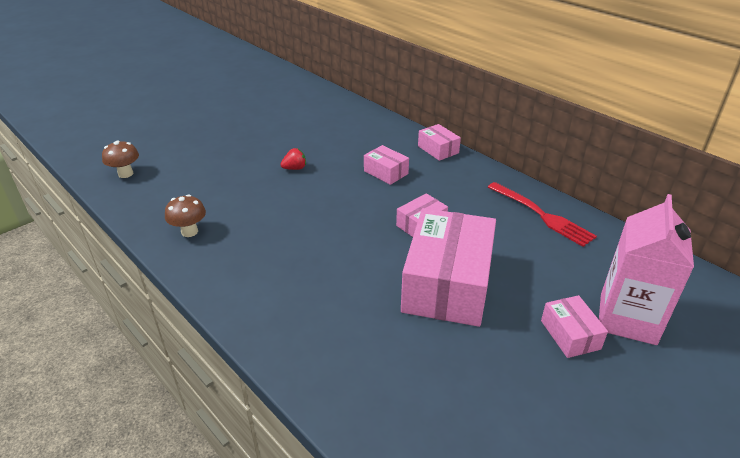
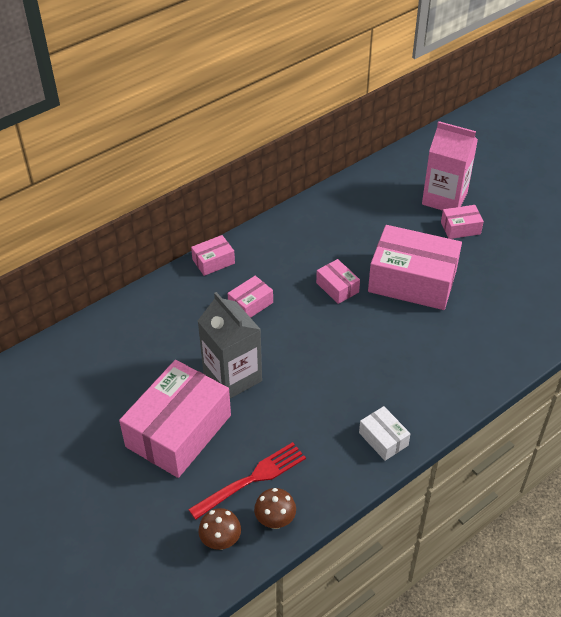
camera: 85 degrees left, 10 degrees up
brown mushroom [165,194,206,237] -> brown mushroom moved to [254,488,296,529]
red strawberry [280,148,306,170] -> grey carton [198,292,262,399]
red fork [488,182,597,247] -> red fork moved to [188,442,306,520]
none -> pink box [119,360,231,478]
none -> white box [359,406,411,461]

